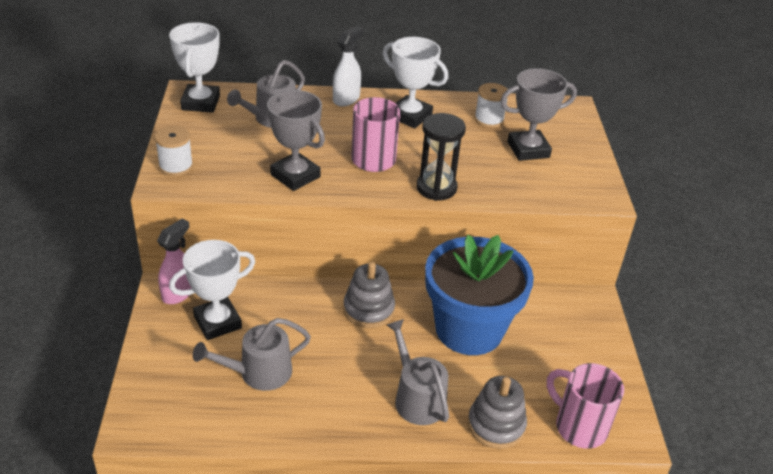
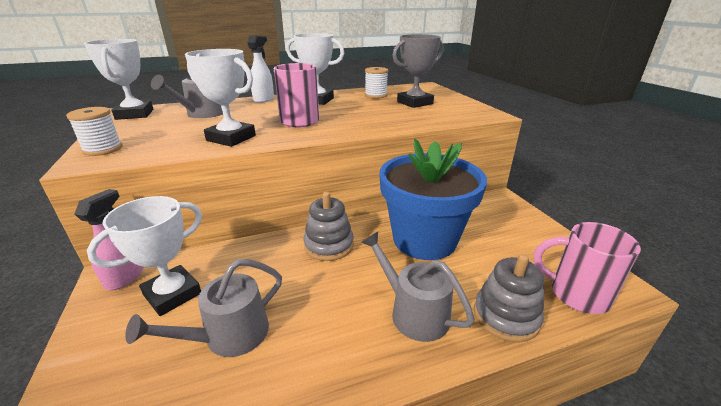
camera: 15 degrees left, 10 degrees down
grey trophy [266,90,325,191] -> white trophy [185,49,256,147]
black hourglass [416,113,466,201] -> none

